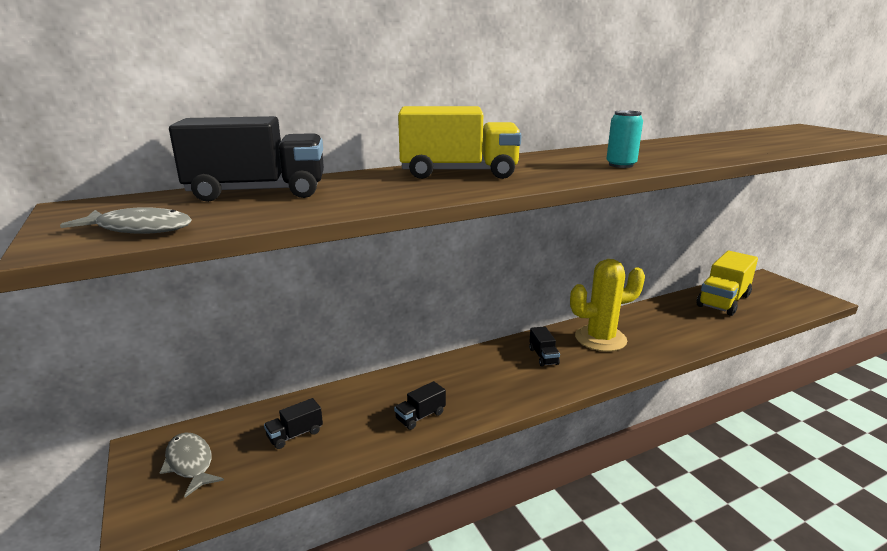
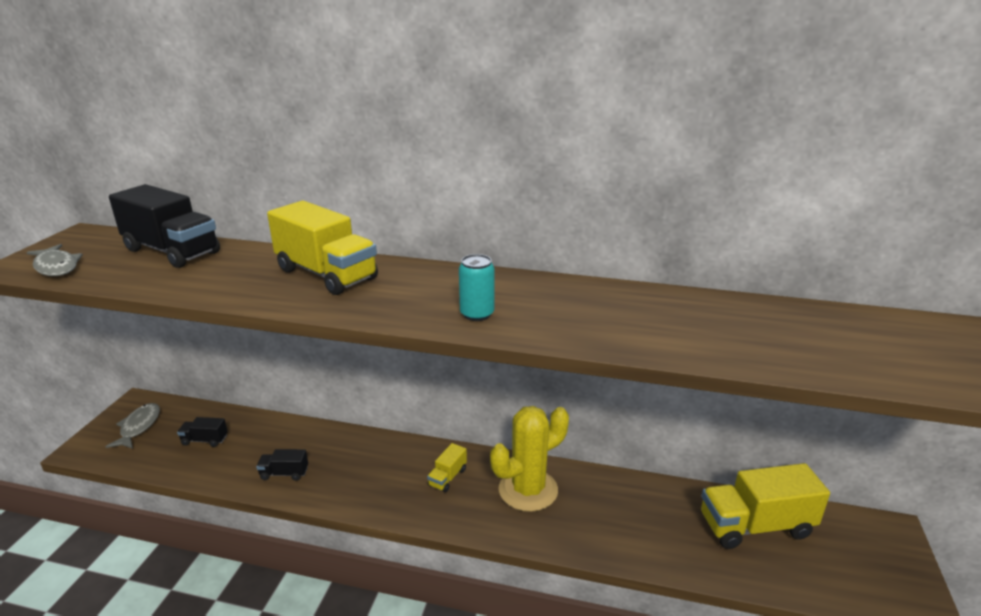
camera: 40 degrees right, 5 degrees up
black truck [529,326,560,367] -> yellow truck [427,443,467,492]
yellow cactus [570,259,645,352] -> yellow cactus turned 60 degrees counterclockwise [490,406,569,512]

